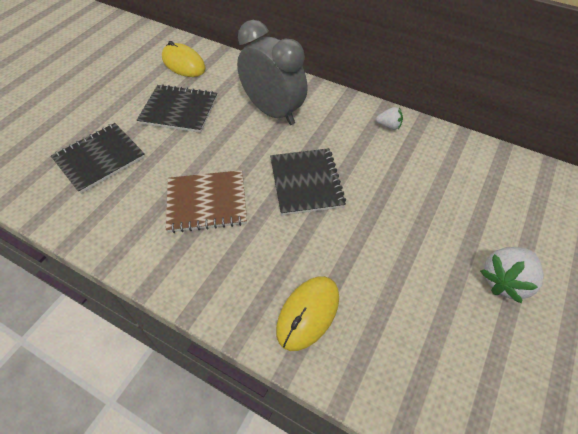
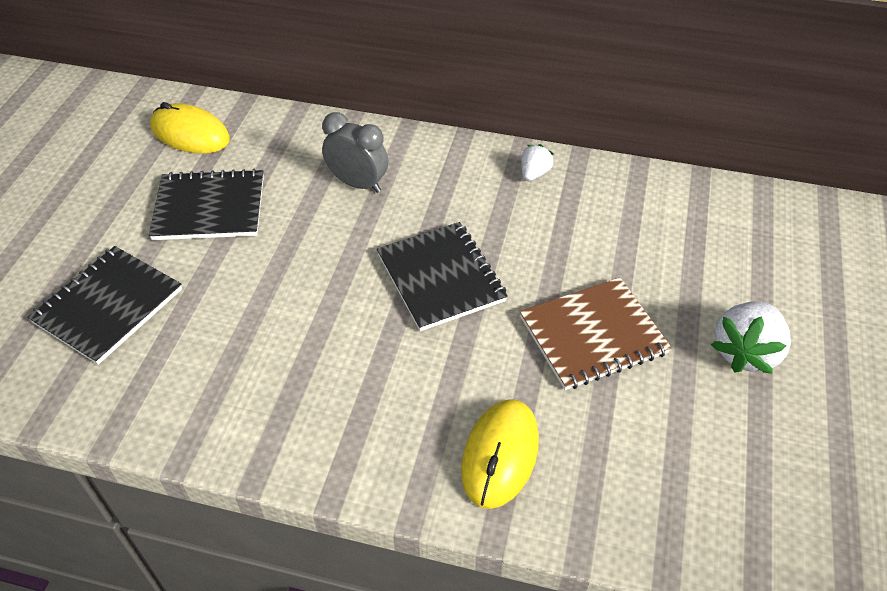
camera: 15 degrees left, 5 degrees down
brown notebook [166,170,247,233] -> brown notebook moved to [520,277,672,390]
grey clock [237,20,308,125] -> grey clock [322,112,388,193], size x0.59
white strawberry [376,107,403,130] -> white strawberry turned 60 degrees counterclockwise [521,144,554,181]

